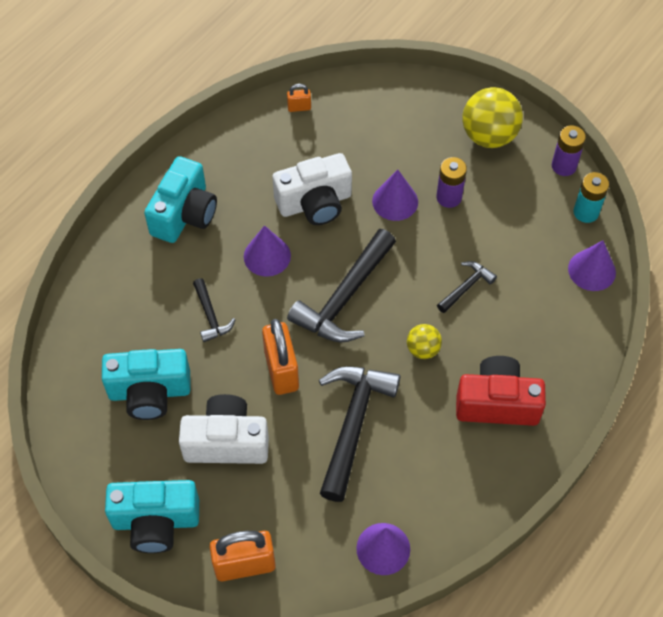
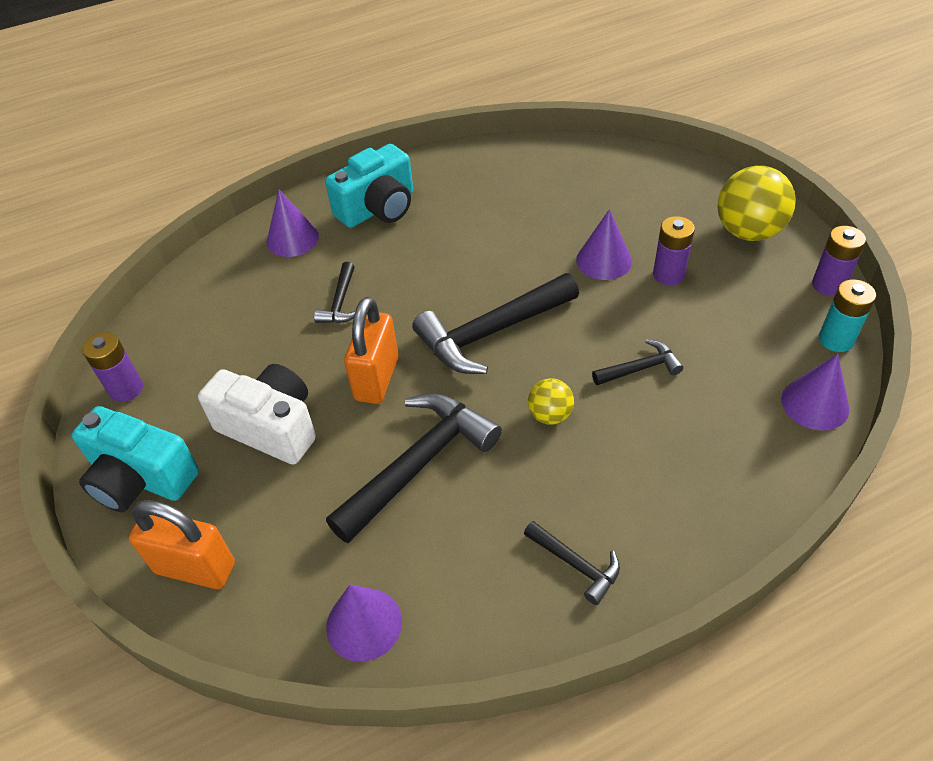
camera: 30 degrees right, 10 degrees down
turquoise camera [102,349,191,420] -> none
purple cone [244,225,291,277] -> purple cone moved to [267,190,319,257]
white camera [272,153,352,225] -> none
orange padlock [287,84,311,112] -> none
red camera [456,356,546,426] -> none
none -> purple battery [82,332,143,402]
none -> black hammer [524,521,620,605]

